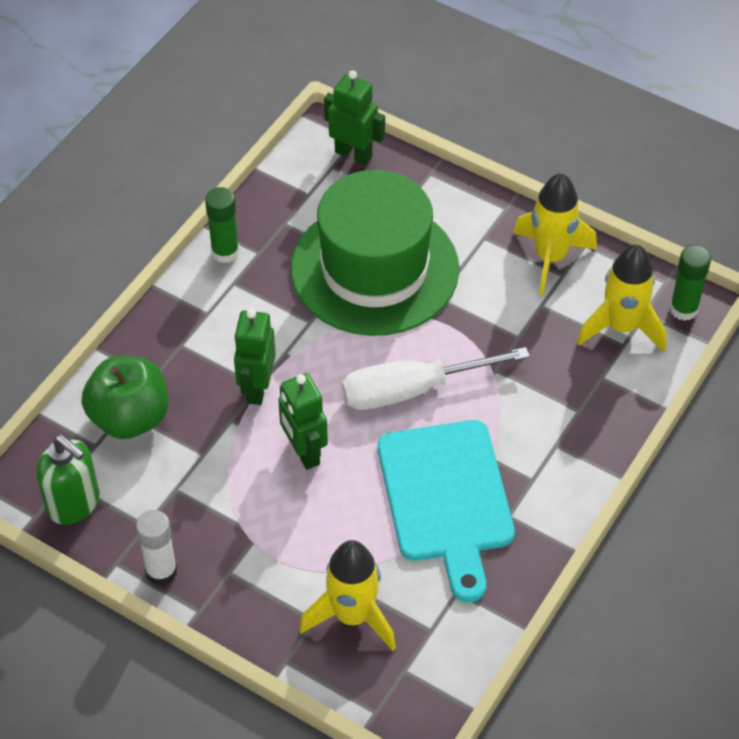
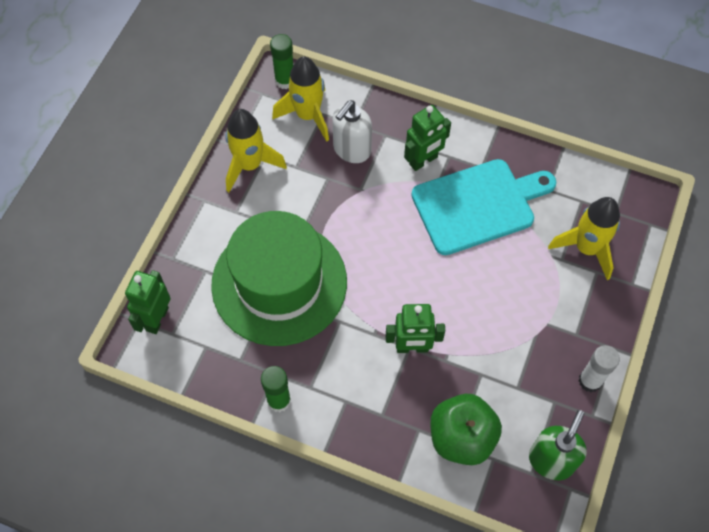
camera: 100 degrees left, 10 degrees up
green robot [278,373,328,470] -> green robot moved to [404,105,451,171]
white screwdriver [342,347,530,410] -> none
none -> white soap dispenser [332,100,372,163]

